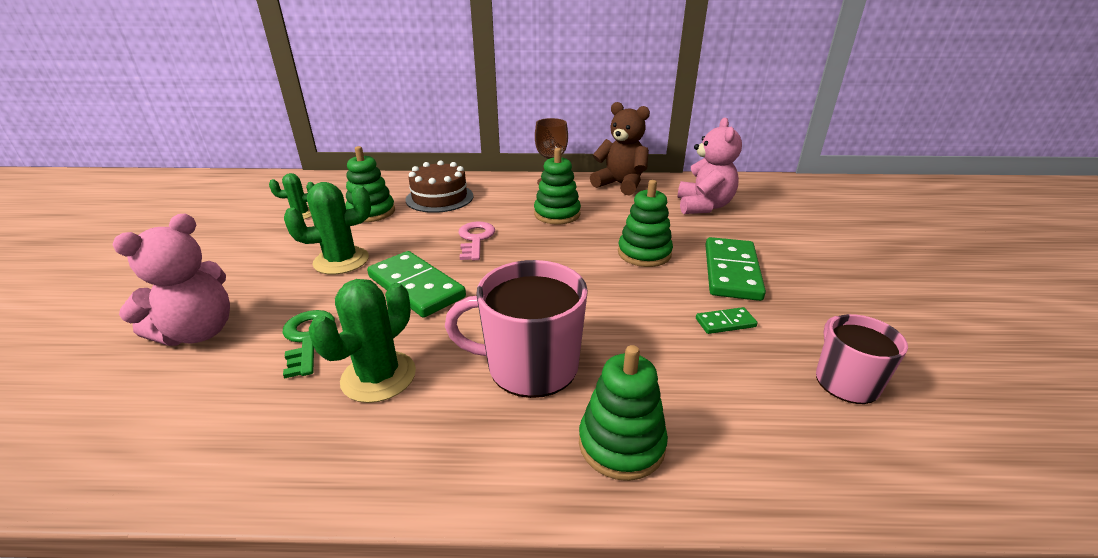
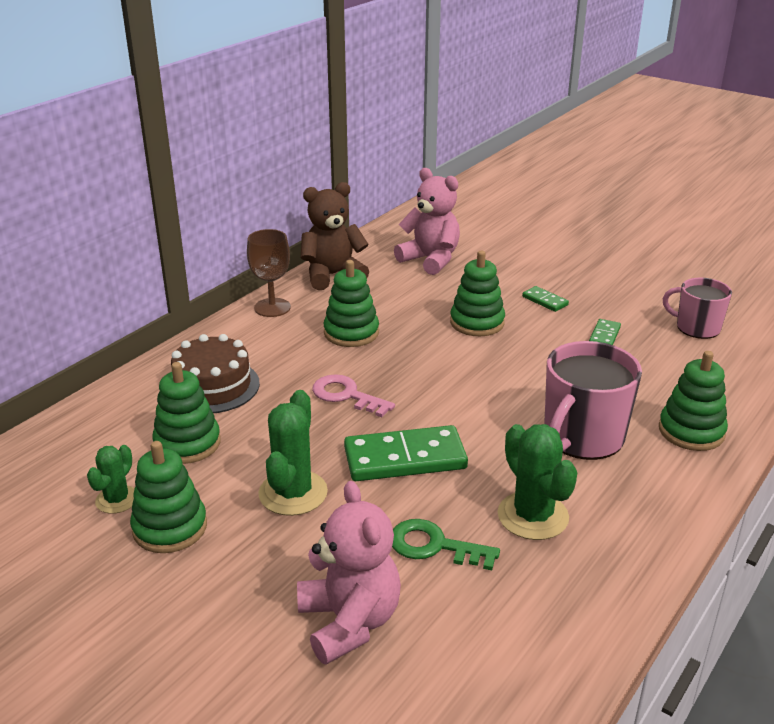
camera: 55 degrees left, 0 degrees up
green domino [705,237,766,301] -> green domino [522,286,569,312], size x0.48
none -> green stacking toy [130,441,207,553]

